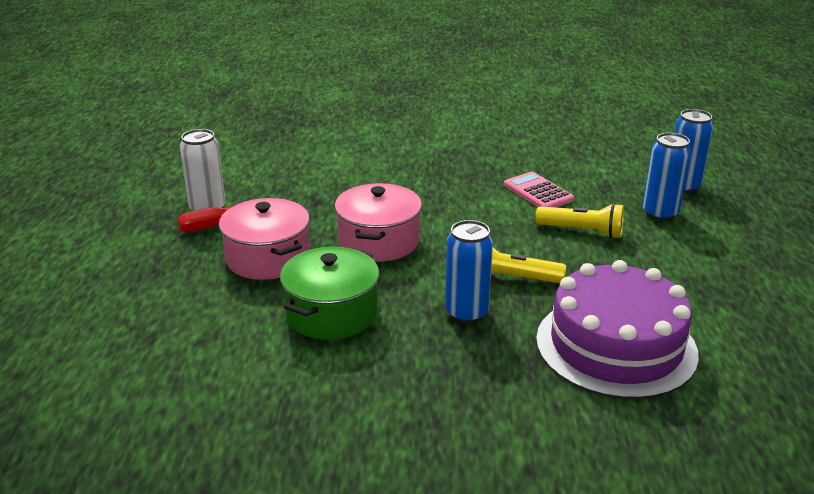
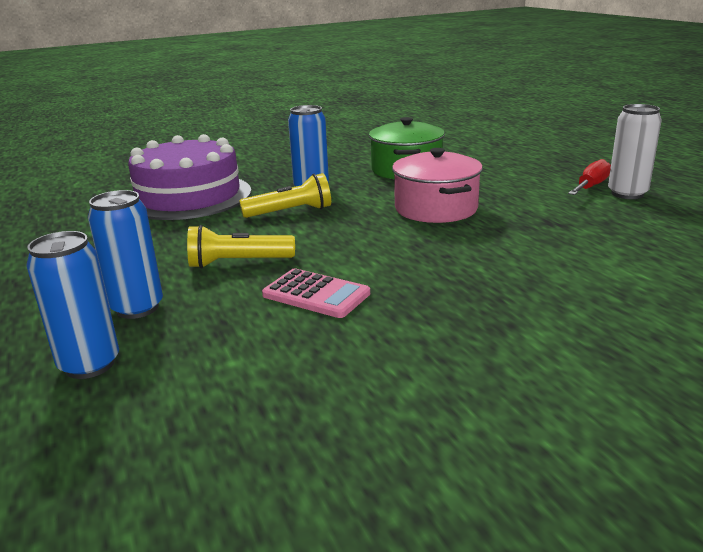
camera: 155 degrees right, 5 degrees down
pink pot [219,198,310,280] -> none

